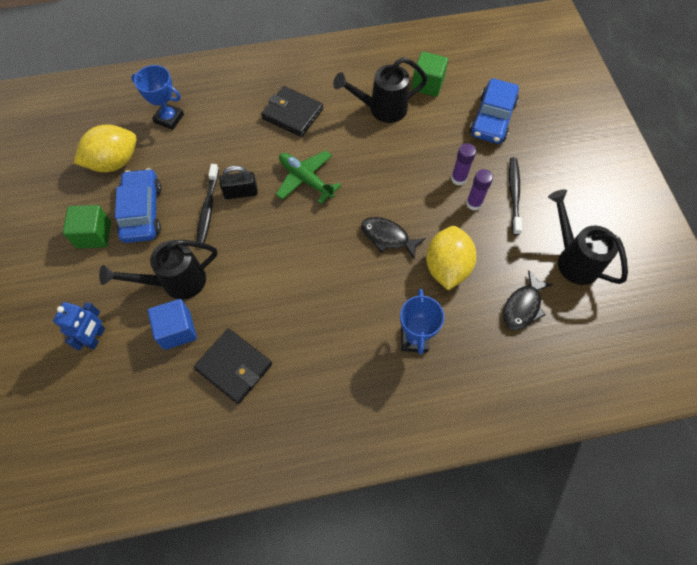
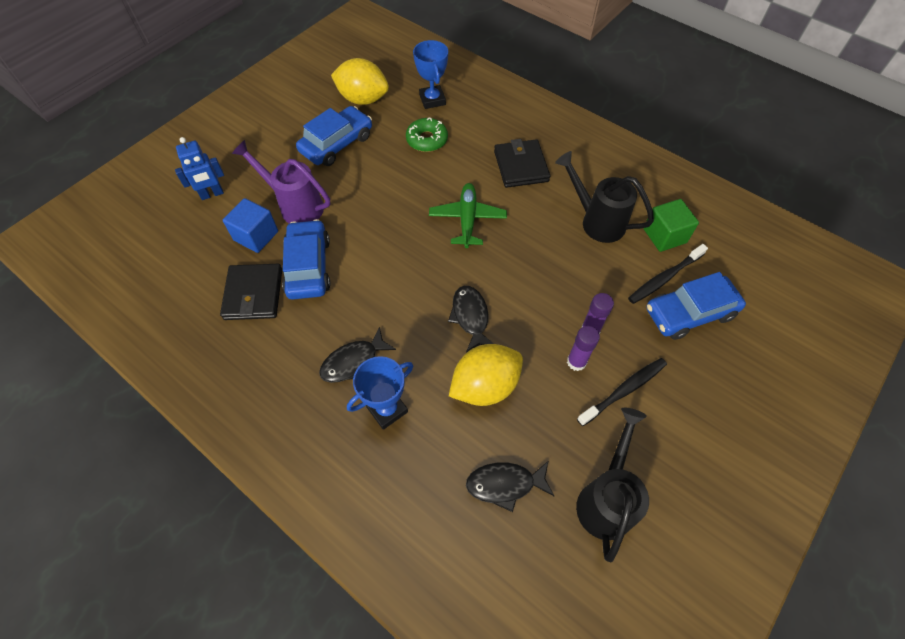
camera: 50 degrees right, 5 degrees down
green cube [63,205,111,249] -> none
black watering can [99,240,217,300] -> purple watering can [232,140,330,224]
black toothbrush [197,164,219,243] -> black toothbrush moved to [628,244,708,304]
black padlock [219,166,258,199] -> none
none -> blue car [282,219,331,299]
none -> black fish [319,327,396,383]
none -> green donut [406,117,448,152]

